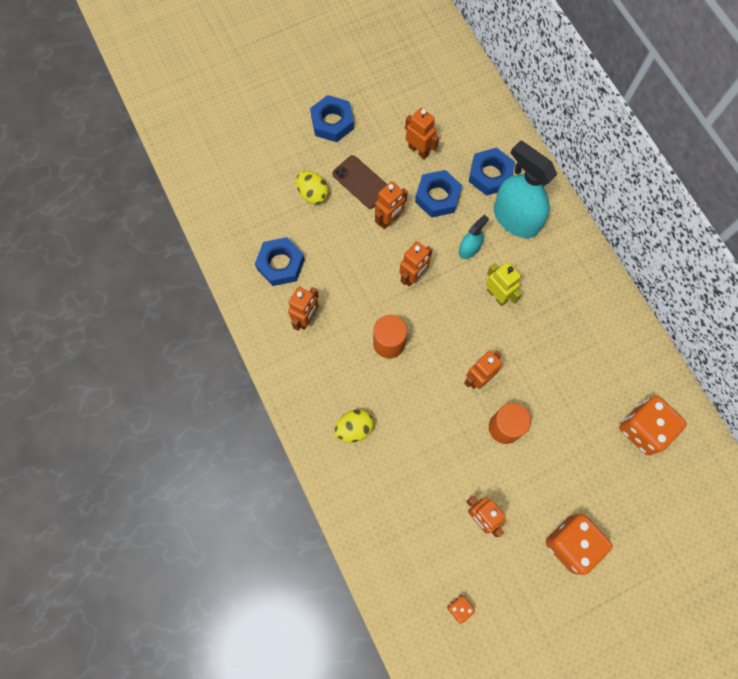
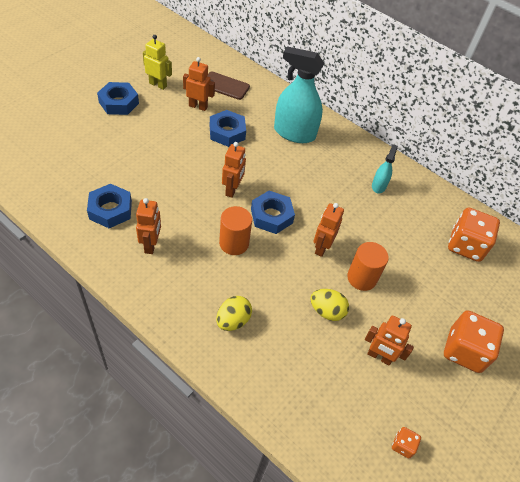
camera: 30 degrees left, 20 degrees down
yellow egg [296,171,329,204] -> yellow egg moved to [310,289,349,321]
brown phone [332,155,387,209] -> brown phone moved to [208,72,250,100]
orange robot [375,181,408,229] -> none
turquoise spray bottle [459,214,489,259] -> turquoise spray bottle moved to [372,144,398,193]
blue nut [469,147,515,196] -> blue nut moved to [251,191,295,234]
yellow robot [486,262,522,306] -> yellow robot moved to [143,35,172,90]

